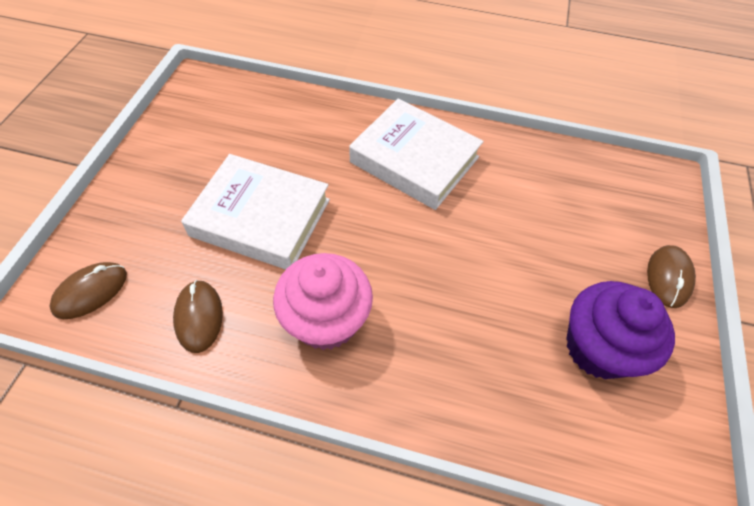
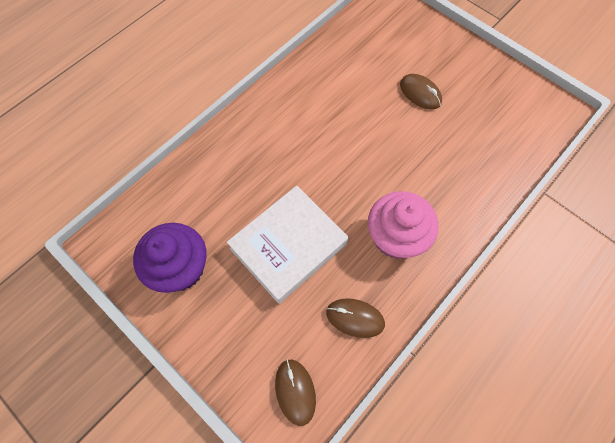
camera: 60 degrees left, 10 degrees up
white book [349,98,484,210] -> none
purple cupcake [566,281,675,379] -> purple cupcake moved to [133,223,207,293]
brown mouse [647,245,696,308] -> brown mouse moved to [400,74,442,109]

